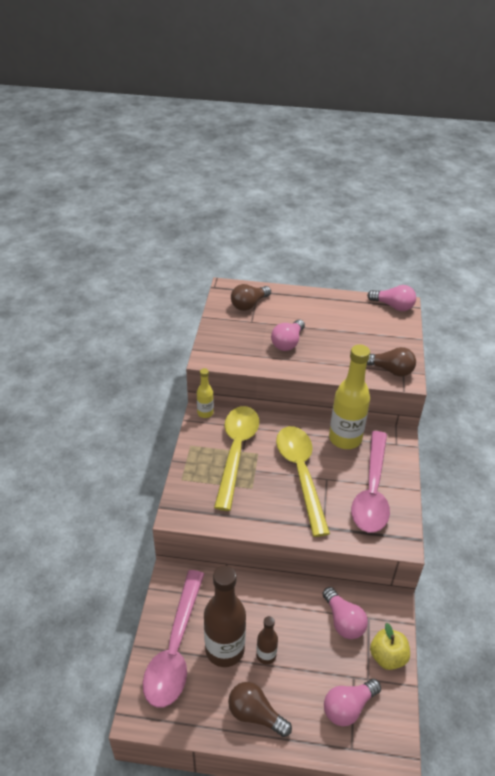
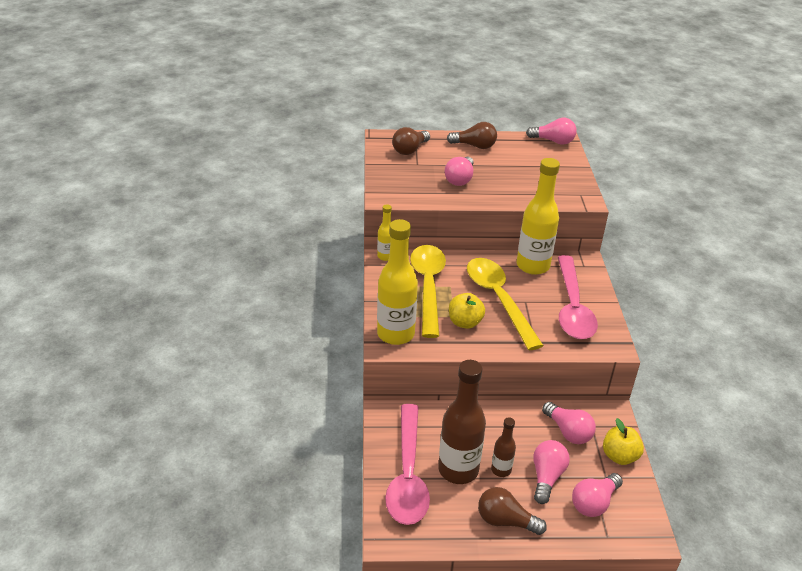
camera: 10 degrees left, 5 degrees down
brown light bulb [367,347,416,376] -> brown light bulb moved to [447,122,497,149]
none -> yellow bottle [377,219,418,345]
none -> yellow apple [449,293,485,329]
none -> pink light bulb [533,440,570,504]

